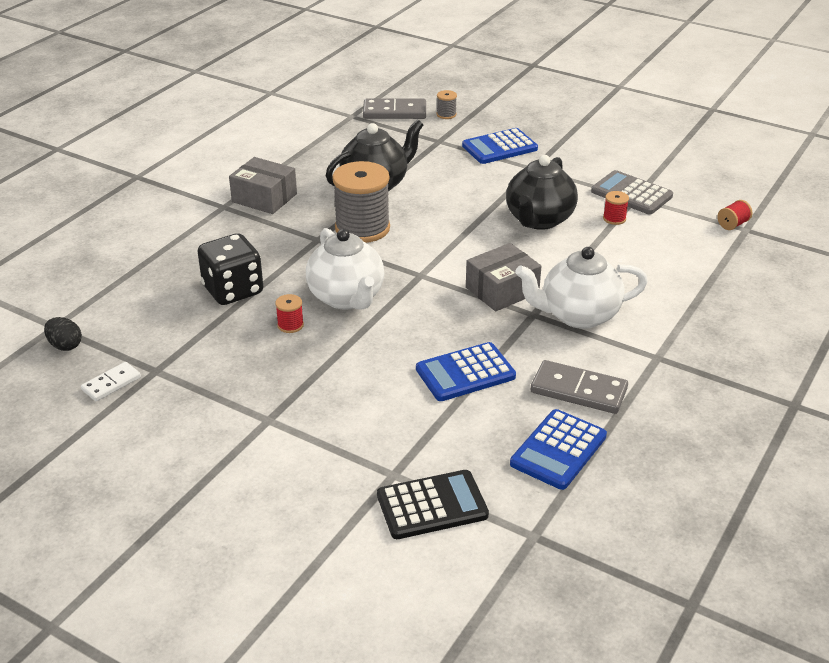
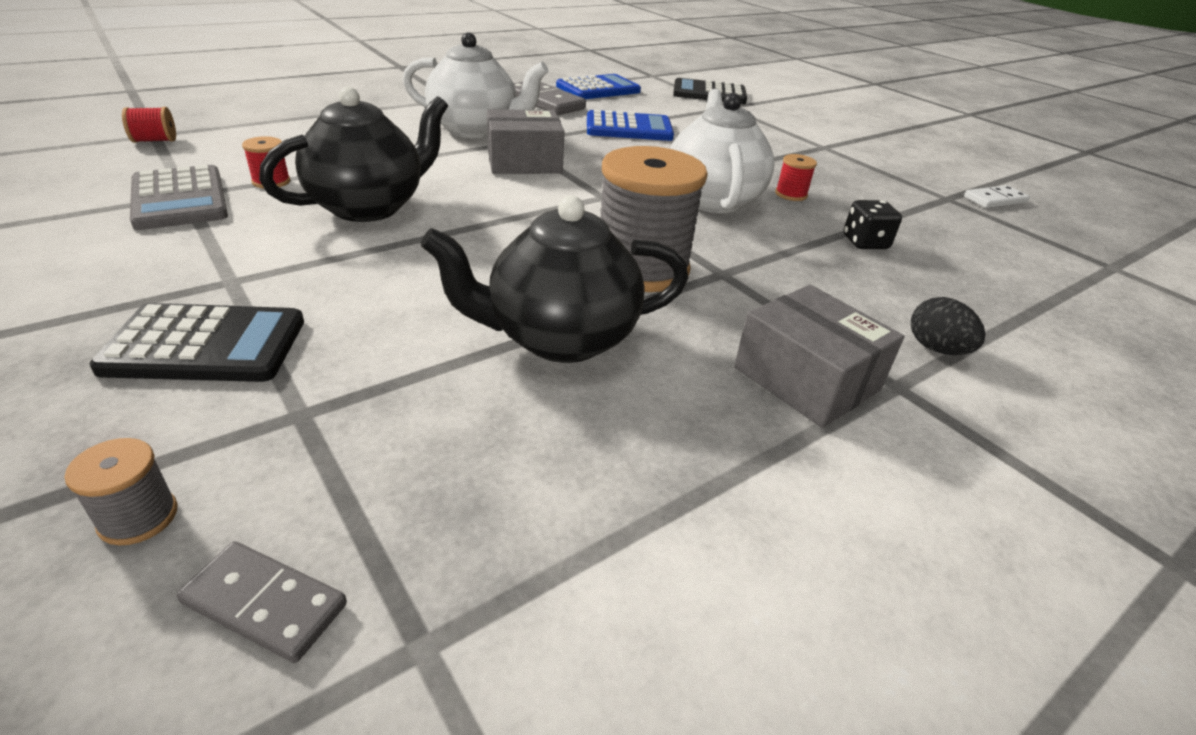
camera: 160 degrees left, 0 degrees up
black egg [44,317,82,351] -> black egg moved to [911,297,986,355]
black dice [197,233,263,305] -> black dice [843,200,902,249], size x0.53
grey domino [363,98,426,119] -> grey domino [177,541,347,663], size x0.61
blue calculator [462,128,538,164] -> black calculator [89,303,304,382]

